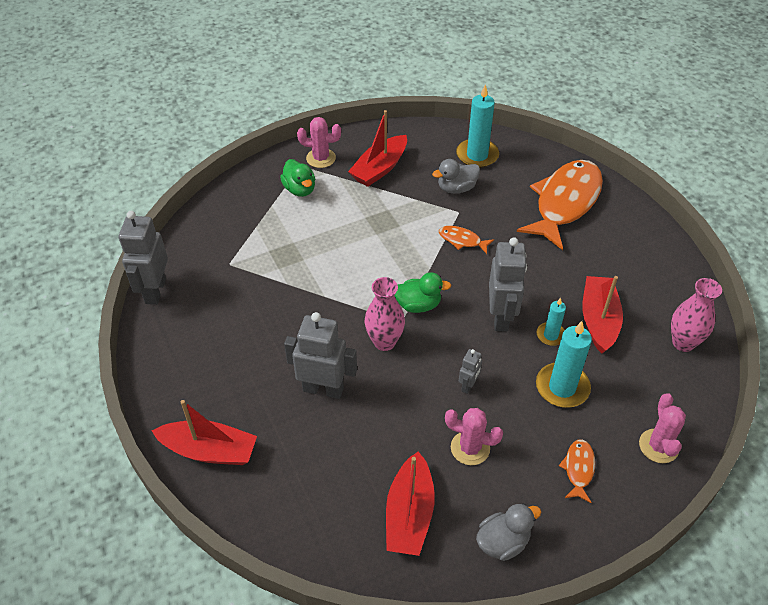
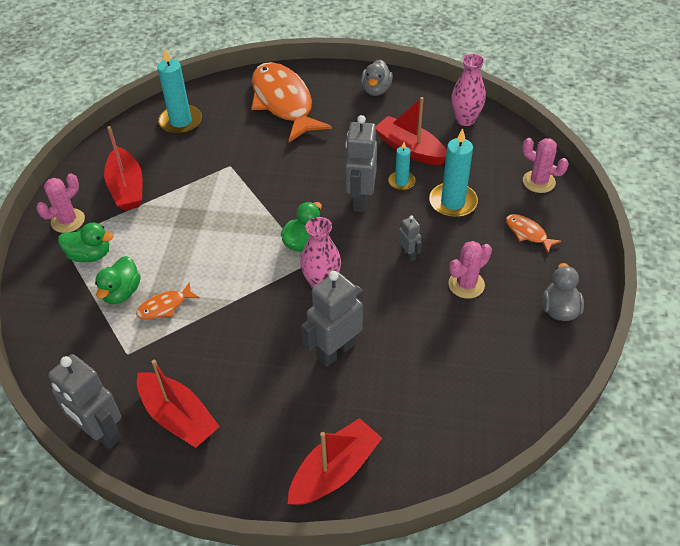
camera: 55 degrees left, 0 degrees up
red boat [386,451,435,556] -> red boat moved to [137,360,220,448]
grey duck [432,159,480,194] -> grey duck moved to [361,60,393,96]
orange fish [439,226,494,254] -> orange fish moved to [136,282,199,320]
grey robot [489,237,527,332] -> grey robot turned 120 degrees counterclockwise [345,115,377,212]
none -> green duck [95,256,140,304]

